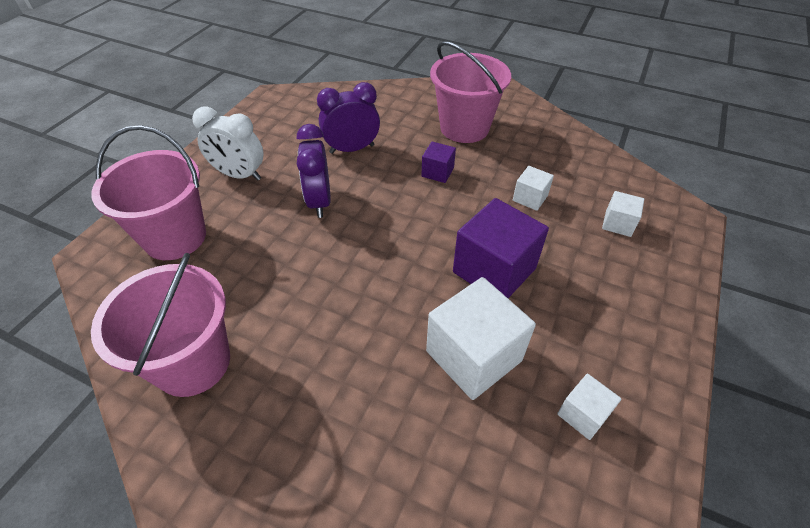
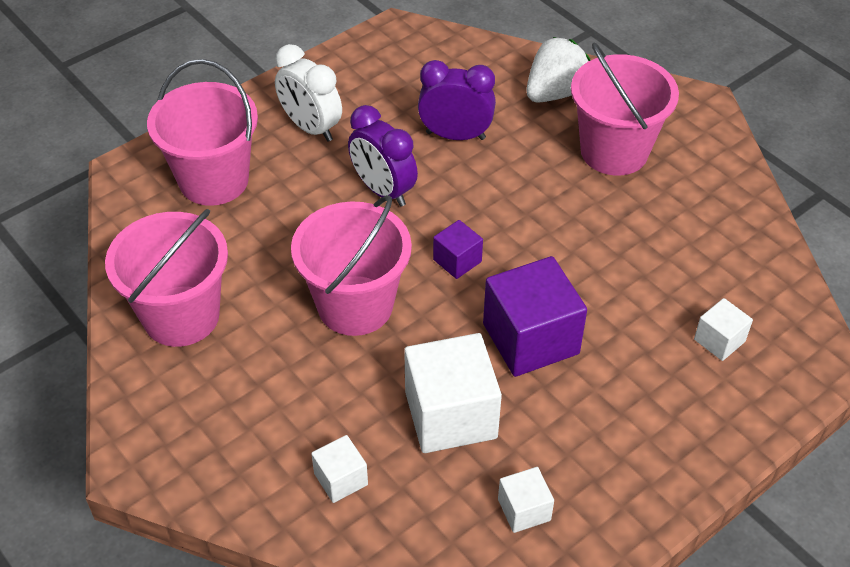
camera: 25 degrees right, 0 degrees up
purple clock [297,124,331,218] -> purple clock turned 60 degrees counterclockwise [348,105,418,207]
purple cube [421,142,456,183] -> purple cube moved to [433,220,483,279]
white cube [513,166,554,211] -> white cube moved to [311,435,368,503]
none -> pink bucket [291,195,412,336]
none -> white strawberry [527,37,590,103]

